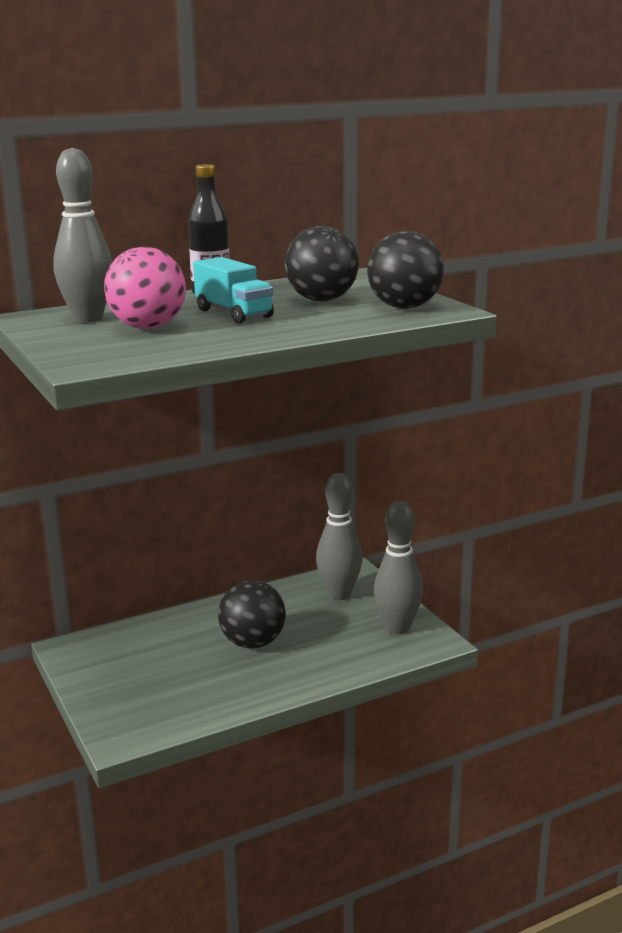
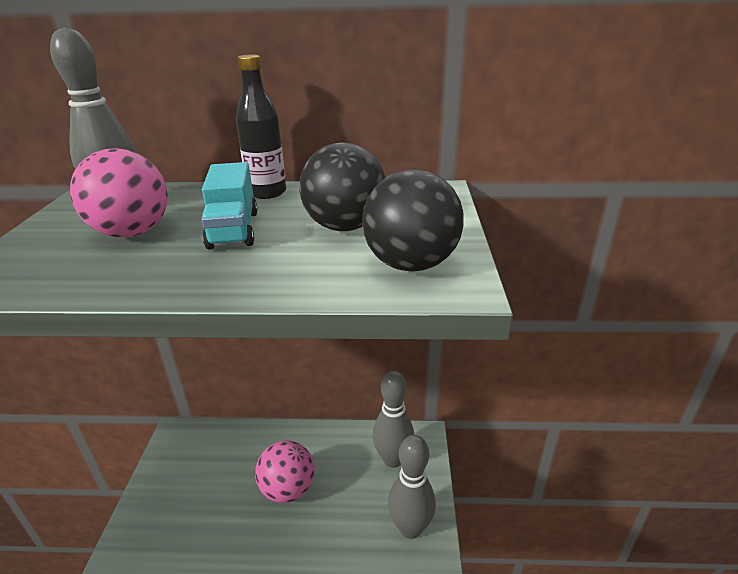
camera: 30 degrees right, 10 degrees up
black ball [218,580,286,649] -> pink ball [255,440,315,503]

